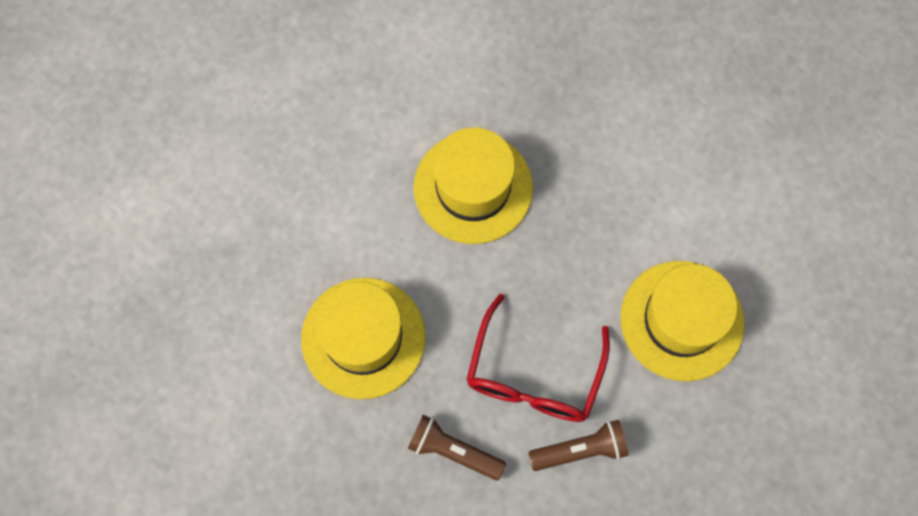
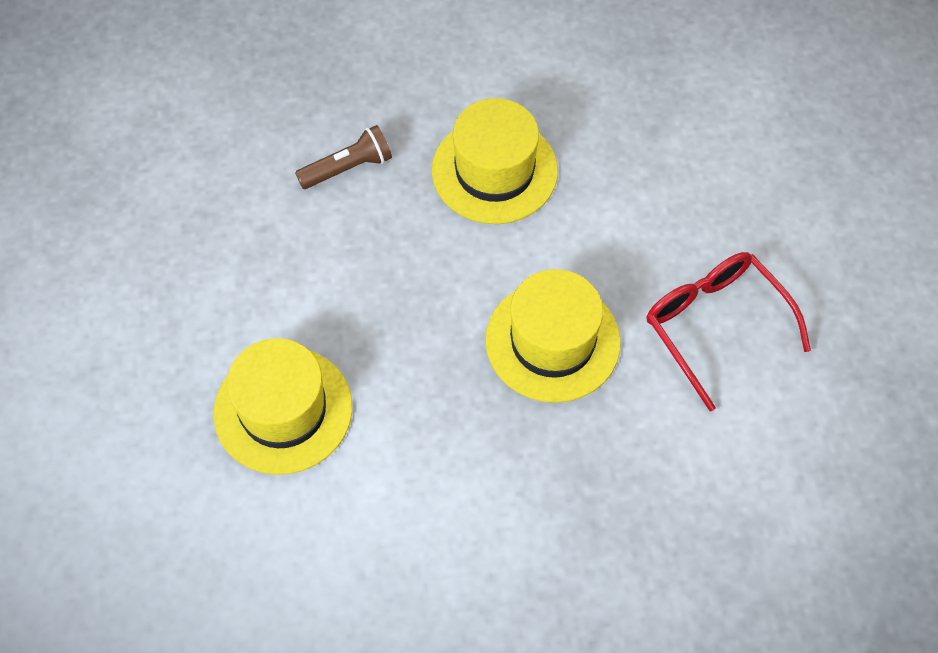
camera: 130 degrees right, 10 degrees down
red glasses [466,293,610,422] -> red glasses moved to [646,252,811,411]
brown flashlight [528,420,629,471] -> none

